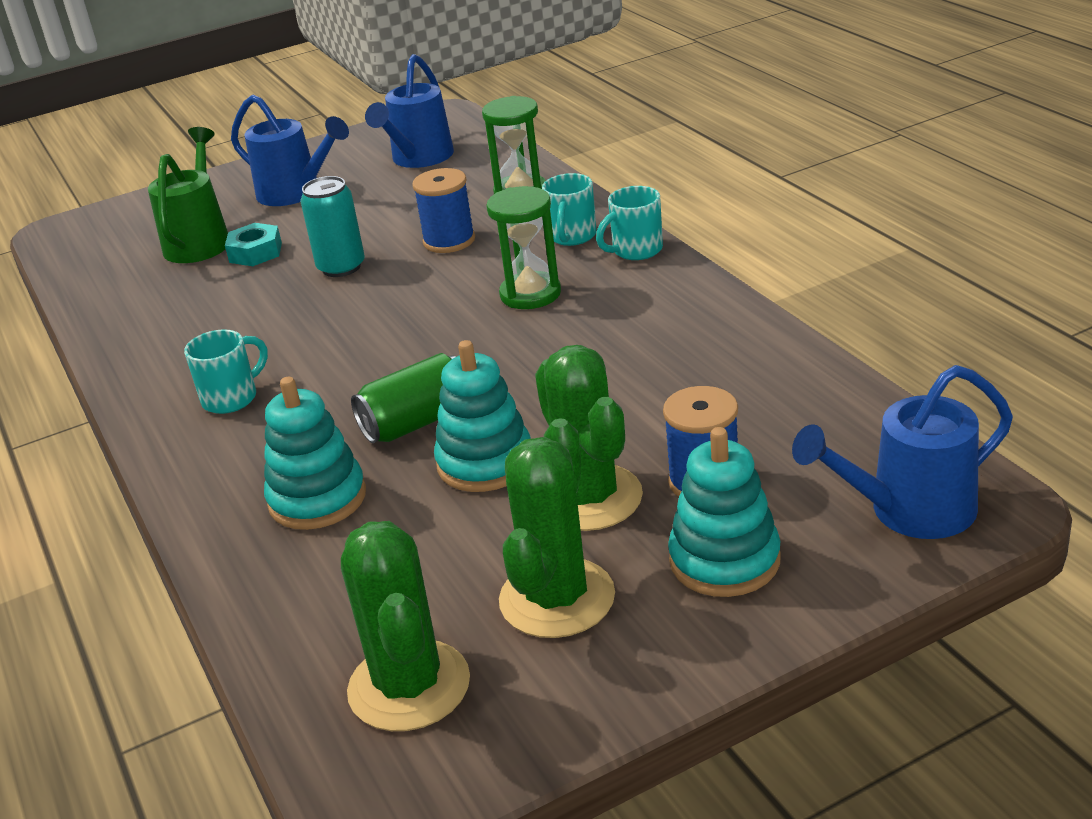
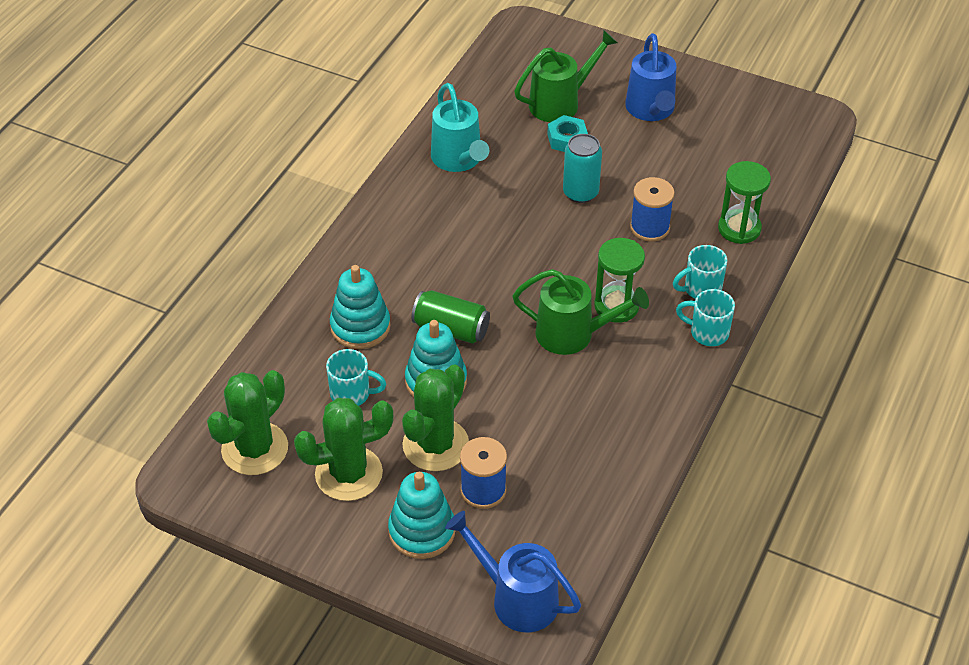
camera: 50 degrees right, 15 degrees up
turquoise mug [184,329,268,414] -> turquoise mug moved to [326,349,386,406]
blue watering can [365,54,454,168] -> none
none -> turquoise watering can [431,83,489,172]
none -> green watering can [513,269,649,355]

